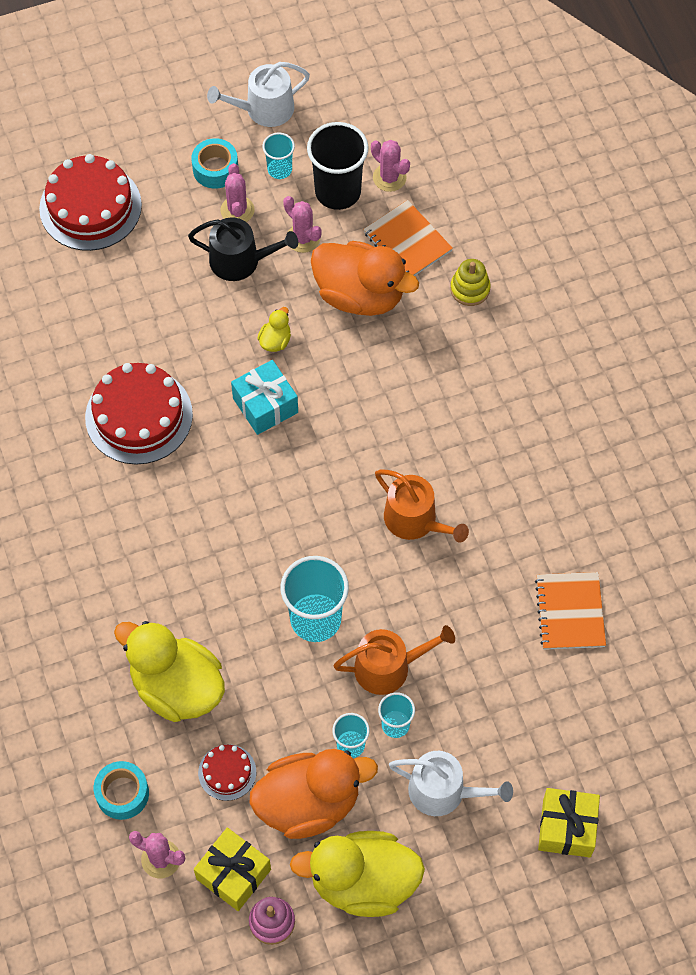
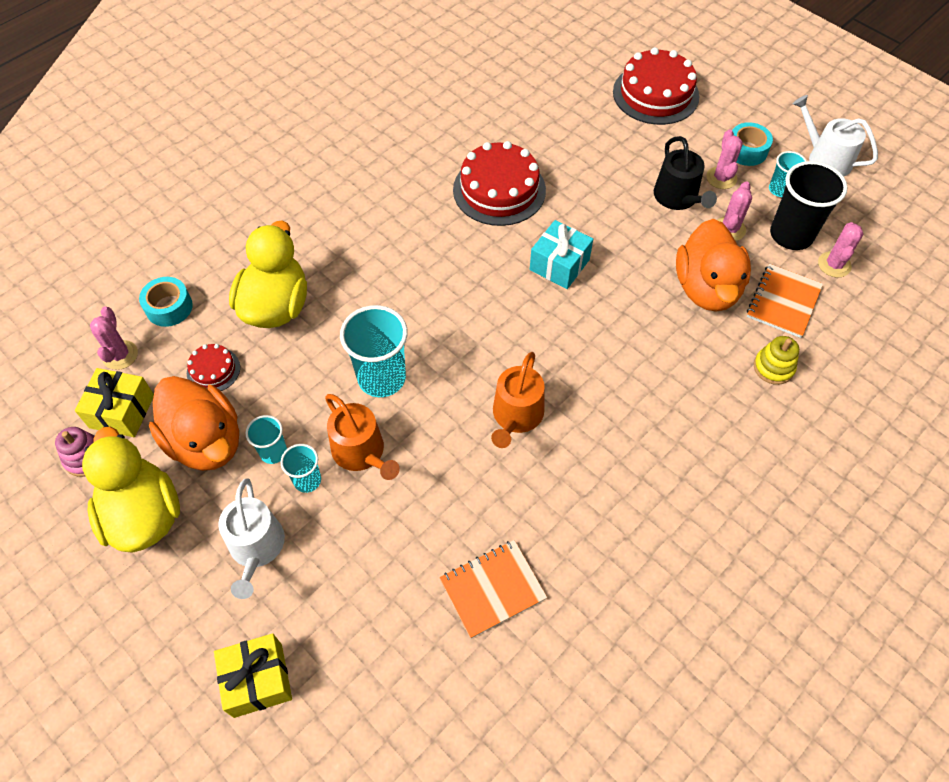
camera: 65 degrees right, 5 degrees down
pink cactus [220,163,255,222] -> pink cactus turned 60 degrees counterclockwise [706,129,743,189]
yellow duck [257,307,291,352] -> none

